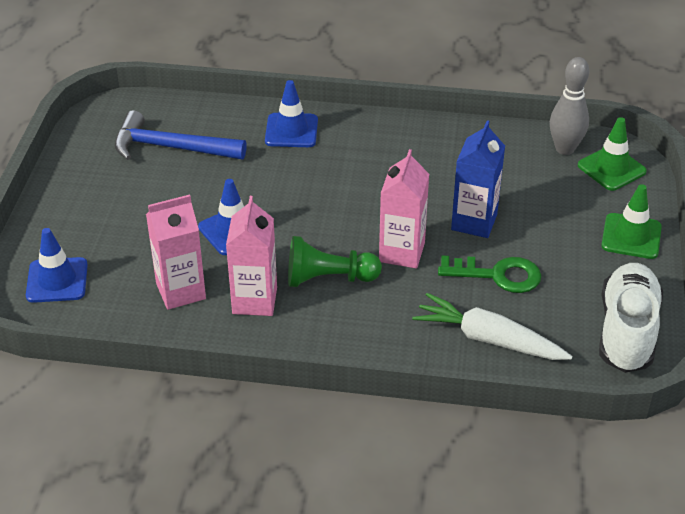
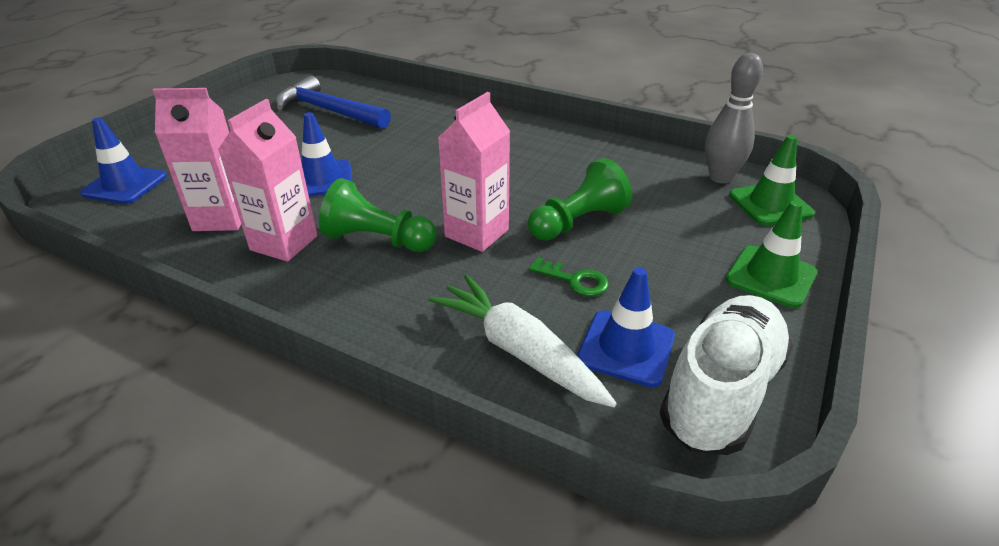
camera: 20 degrees right, 5 degrees down
blue traffic cone [265,80,318,147] -> blue traffic cone moved to [578,267,675,387]
green key [438,255,541,293] -> green key [529,257,609,296], size x0.62
blue carton [451,120,505,238] -> green pawn [528,158,632,241]

